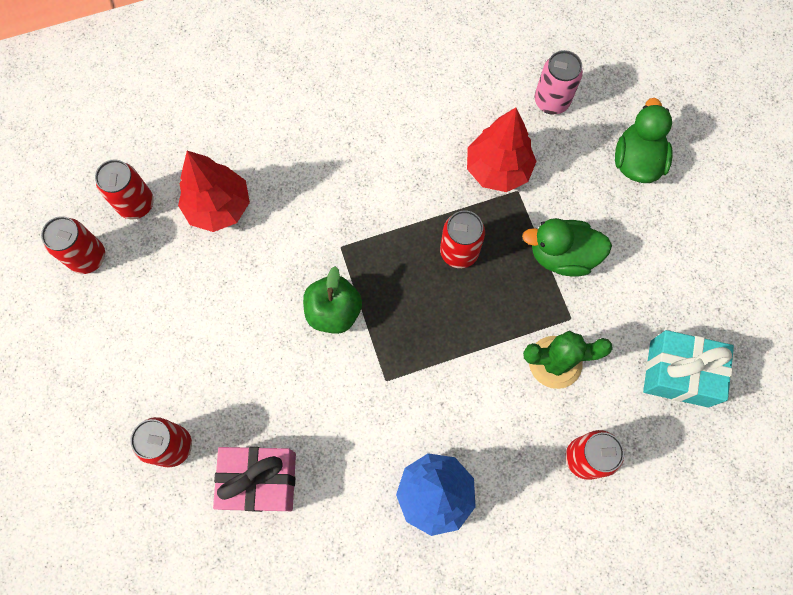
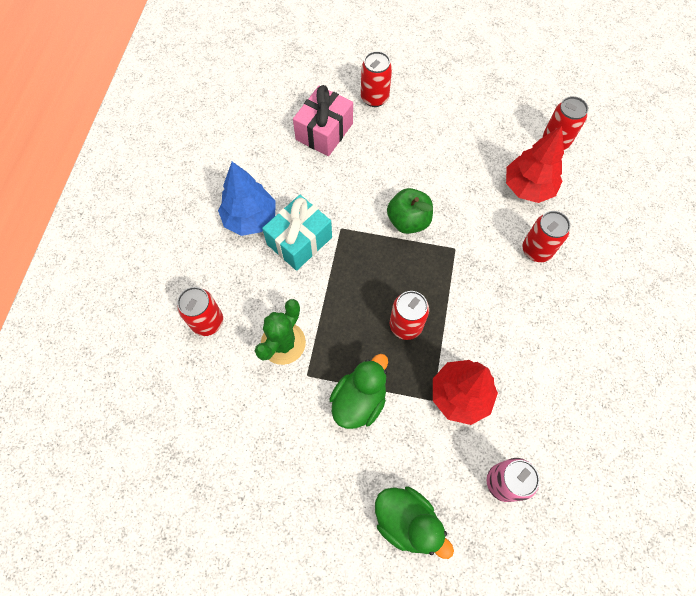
camera: 120 degrees right, 5 degrees down
red can [41,216,105,274] -> red can moved to [522,211,570,262]
turquoise gift [643,330,734,407] -> turquoise gift moved to [262,195,332,271]

